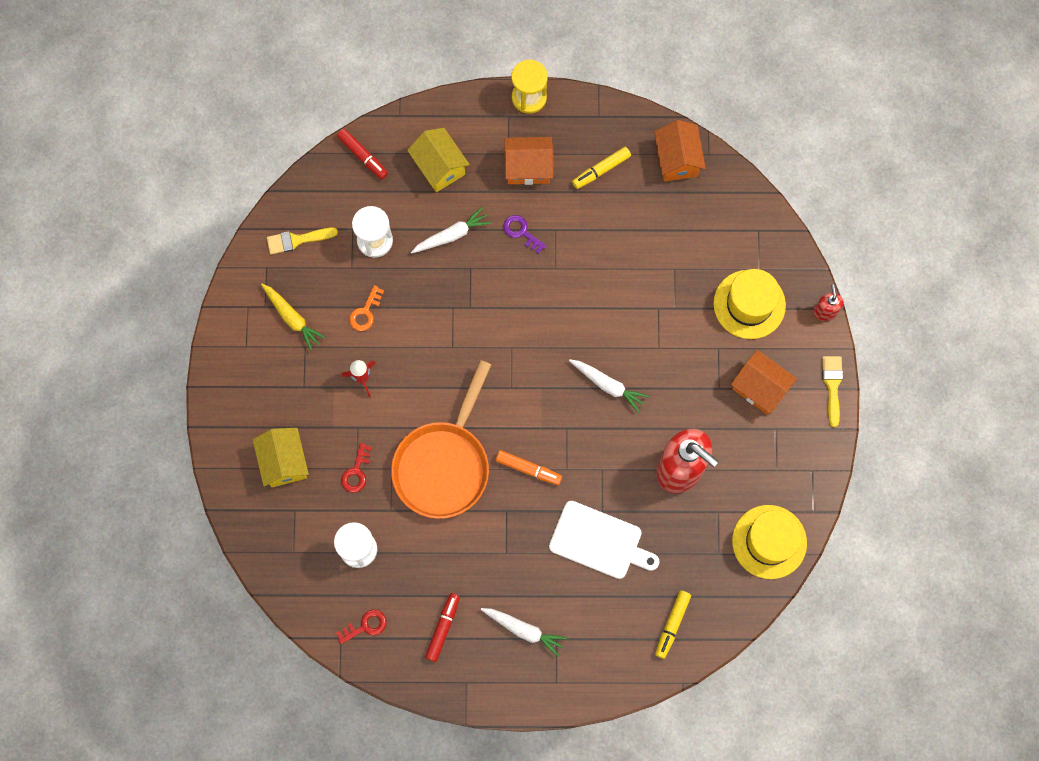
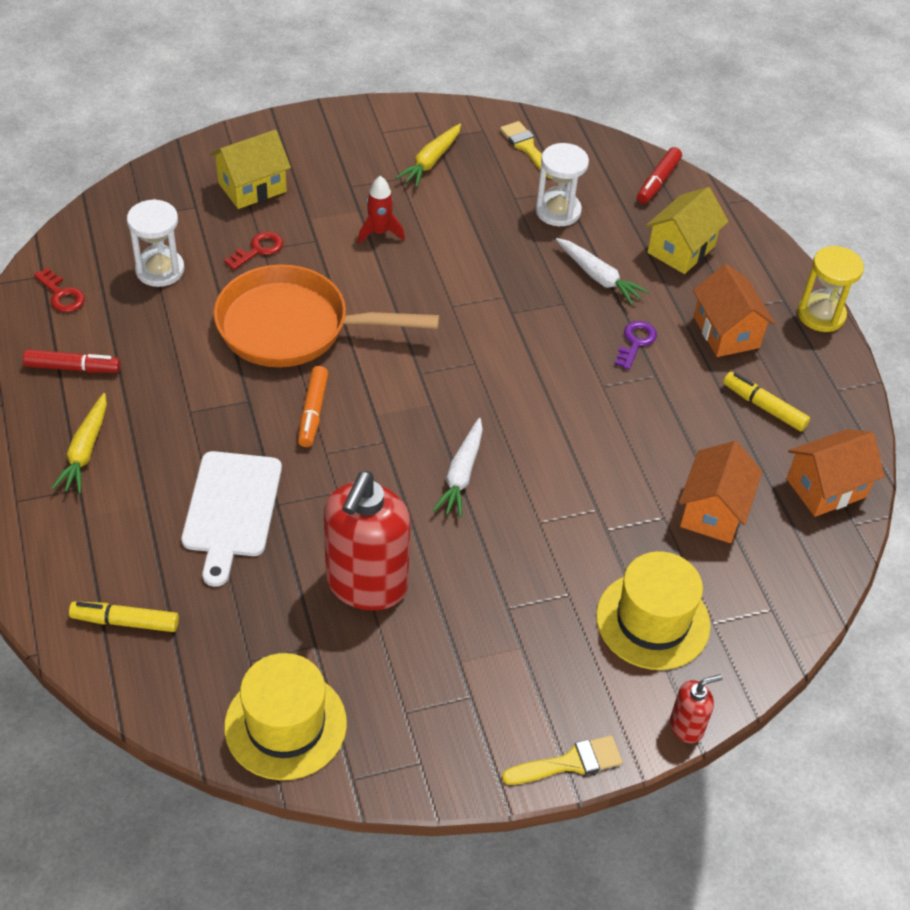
camera: 70 degrees right, 25 degrees down
red key [341,443,372,493] -> red key turned 135 degrees clockwise [224,232,283,270]
orange key [349,285,384,331] -> none
white carrot [481,608,567,656] -> yellow carrot [51,393,107,494]
orange house [731,350,797,414] -> orange house moved to [679,441,763,543]

